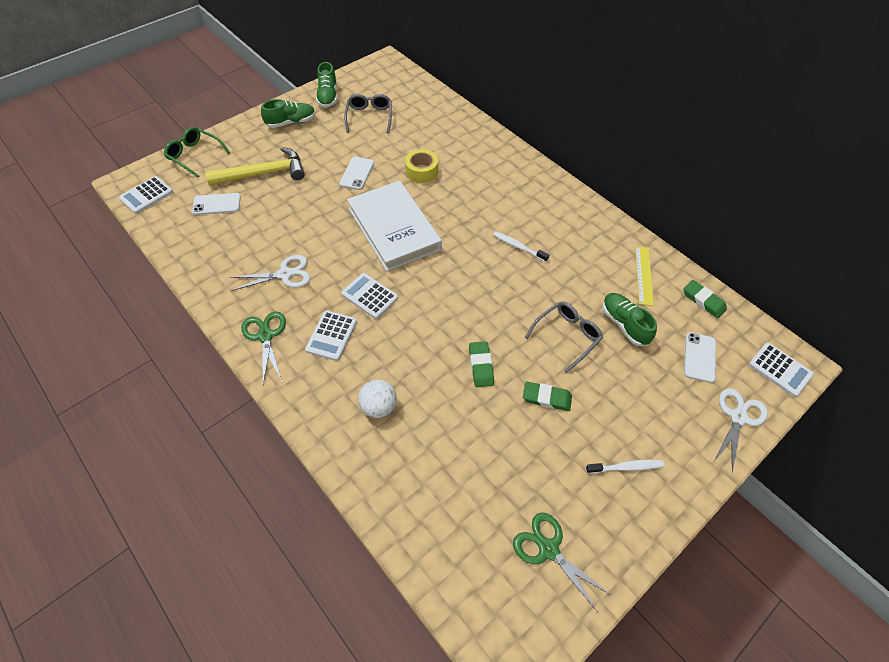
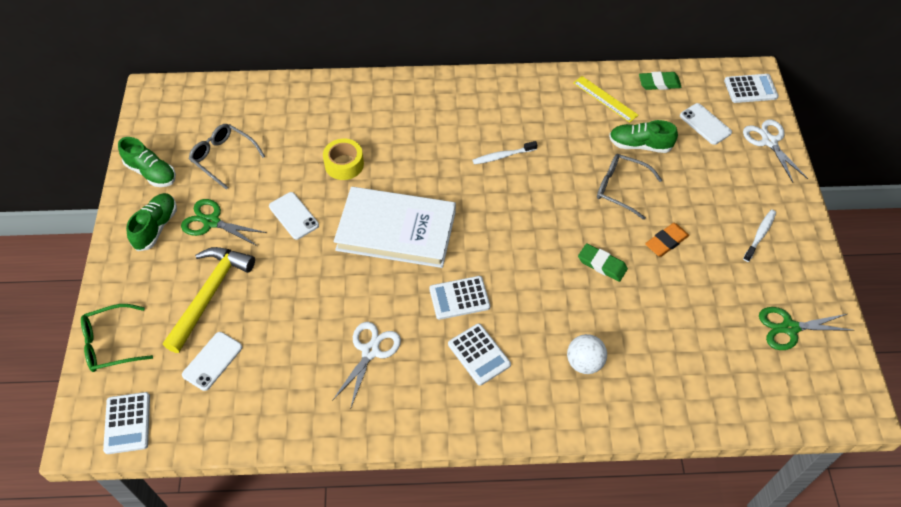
camera: 50 degrees left, 0 degrees up
green scissors [241,312,286,384] -> green scissors moved to [181,199,267,246]
green eraser [523,381,572,411] -> orange eraser [645,223,689,257]
grey glasses [525,301,603,373] -> grey glasses turned 60 degrees counterclockwise [597,154,662,220]

